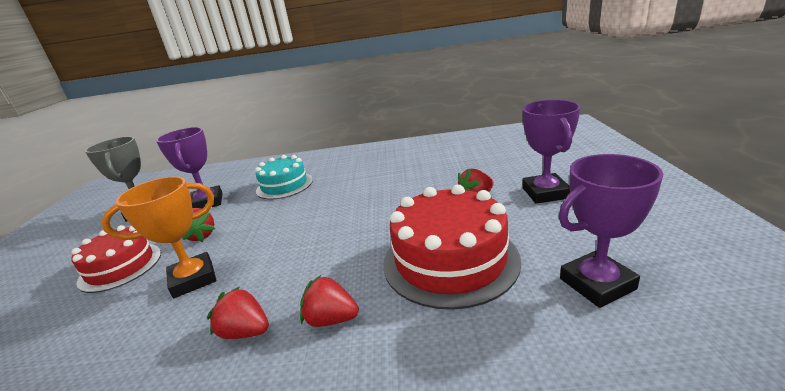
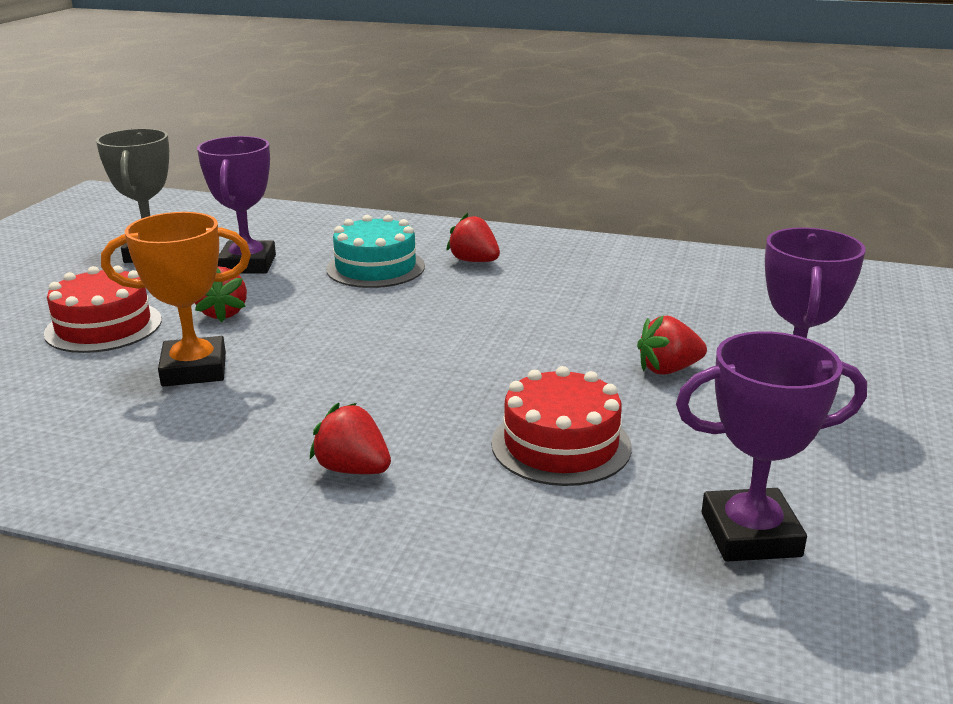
camera: 15 degrees right, 0 degrees up
red strawberry [207,286,269,339] -> red strawberry moved to [446,213,500,262]
red cake [383,184,521,310] -> red cake [491,366,632,486], size x0.65

